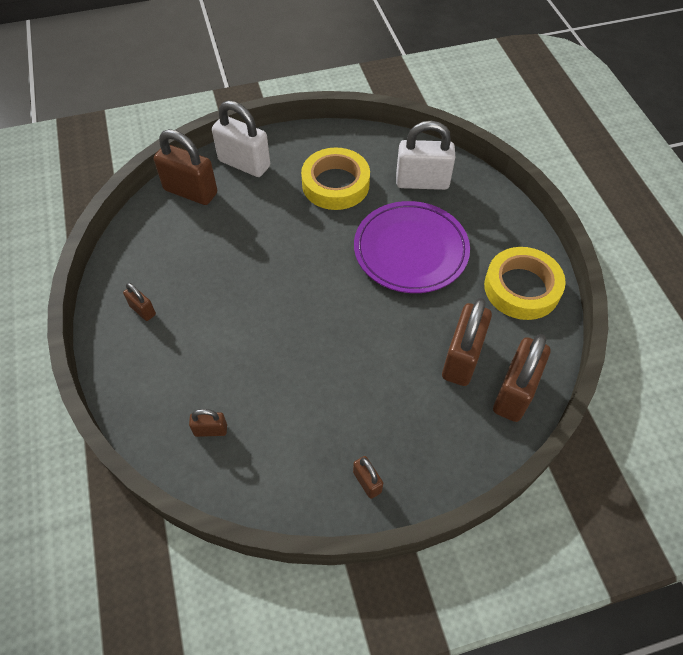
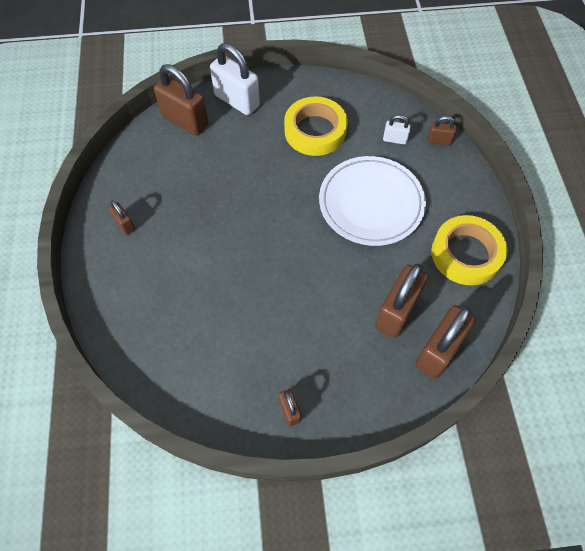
camera: 10 degrees right, 5 degrees up
brown padlock [189,409,227,437] -> brown padlock moved to [428,116,456,145]
purple plate [354,201,470,293] -> white plate [319,156,426,246]
white padlock [396,121,455,190] -> white padlock [383,115,411,145], size x0.49

